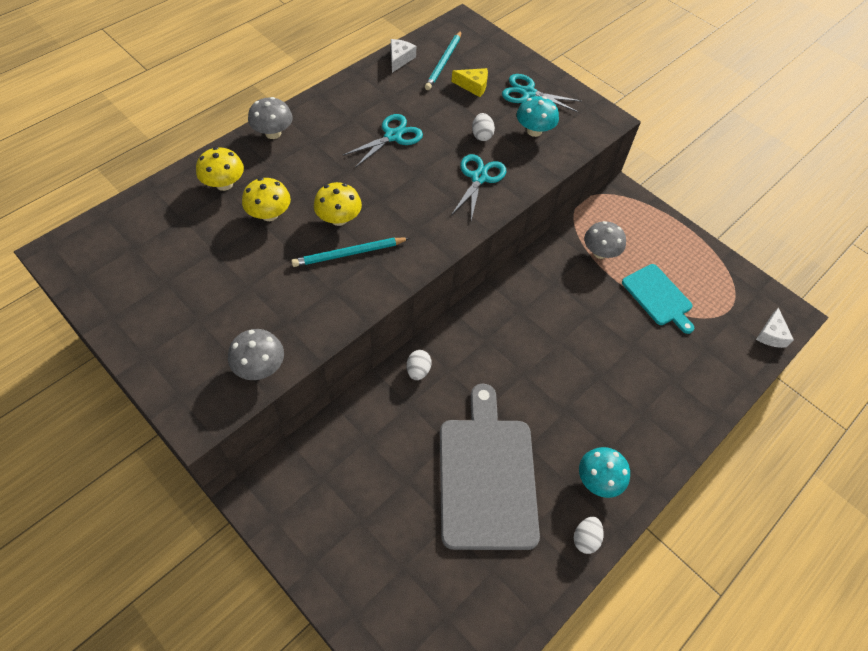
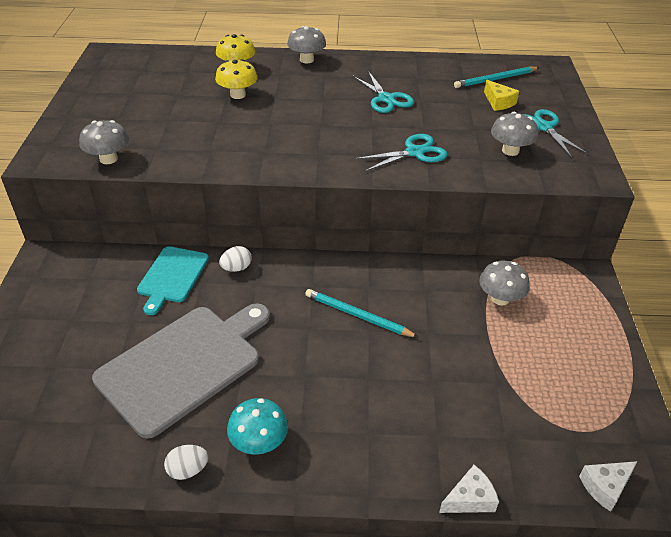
camera: 50 degrees right, 15 degrees down
turquoise pencil [291,238,410,267] -> turquoise pencil moved to [305,289,418,337]
yellow mushroom [314,182,362,226] -> none
turquoise scissors [342,114,423,168] -> turquoise scissors turned 60 degrees clockwise [352,71,414,113]
white cheese [391,39,416,73] -> white cheese moved to [439,465,499,513]
white egg [472,113,495,141] -> none
turquoise mushroom [517,96,559,137] -> grey mushroom [491,112,538,156]
turquoise cutting board [622,264,694,334] -> turquoise cutting board moved to [137,246,209,315]

